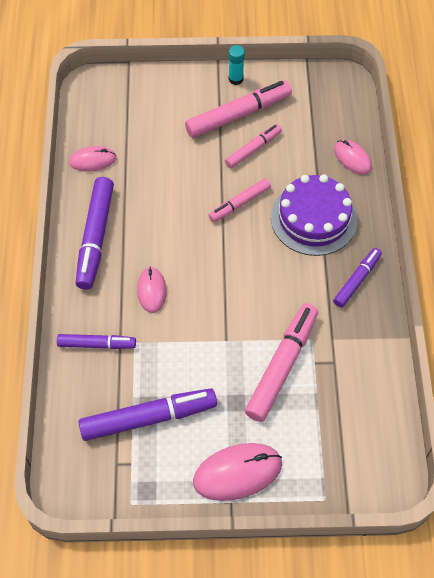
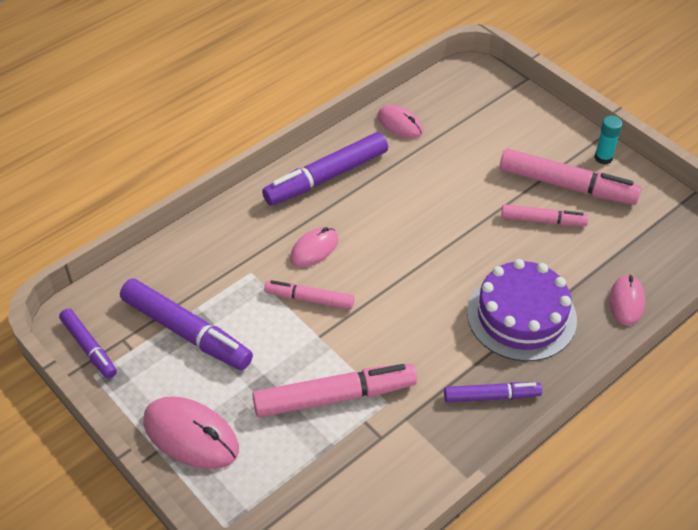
camera: 50 degrees right, 10 degrees down
purple marker [57,334,136,349] -> purple marker moved to [59,309,117,379]
pink marker [209,178,271,222] -> pink marker moved to [264,280,355,310]

